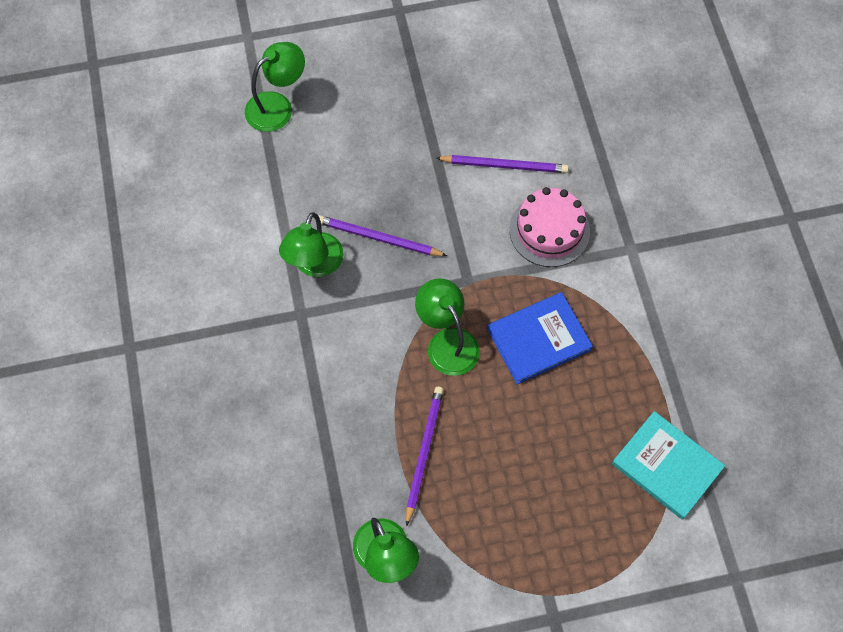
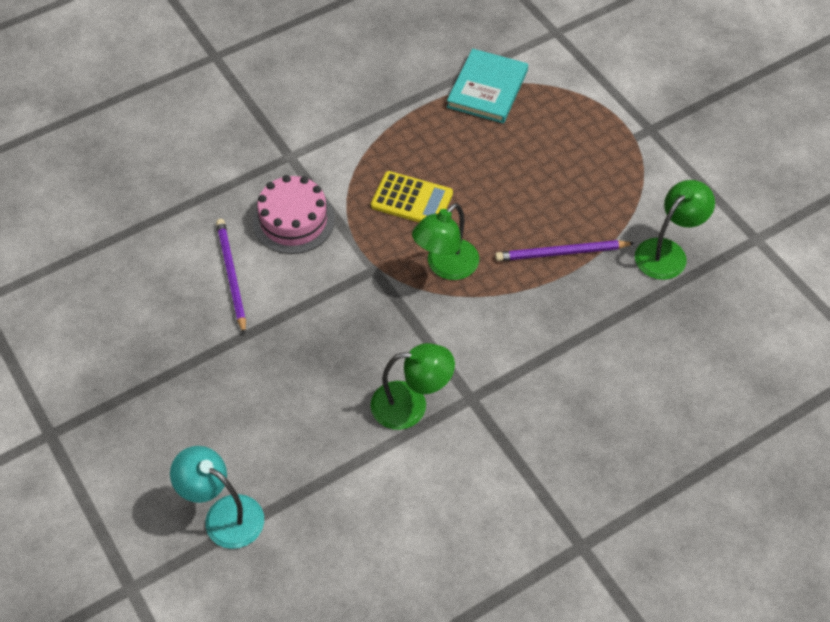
camera: 110 degrees left, 10 degrees down
green lamp [245,42,305,132] -> turquoise lamp [170,446,264,549]
purple pencil [319,215,447,256] -> none
blue book [487,292,593,384] -> yellow calculator [371,171,453,222]

